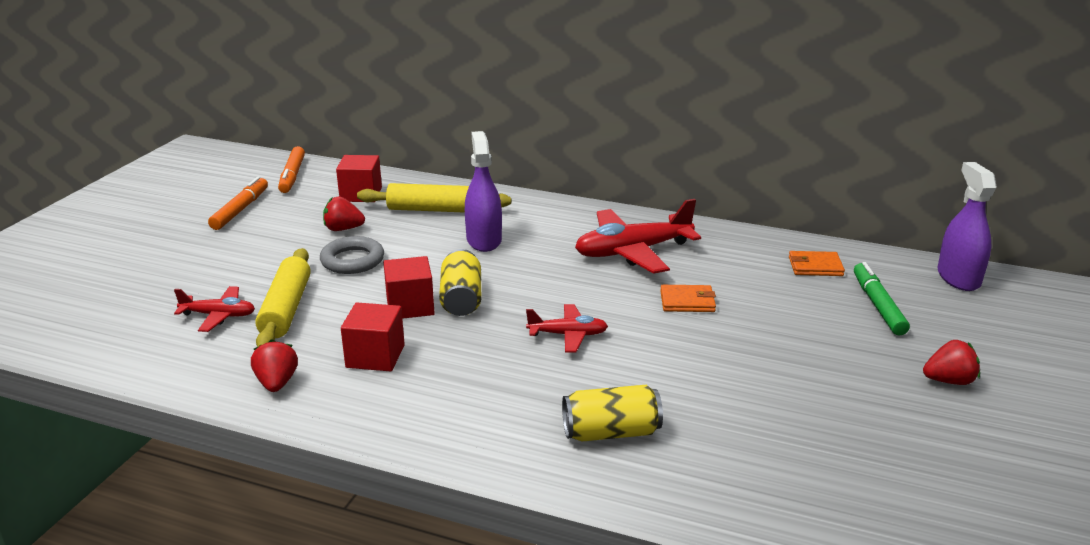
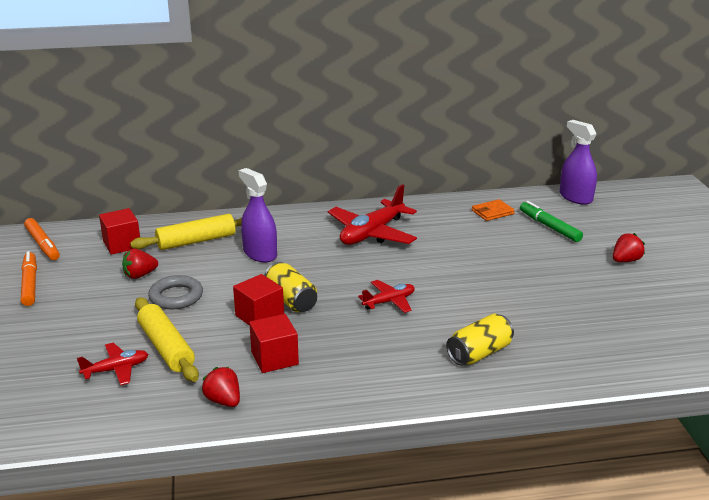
camera: 30 degrees left, 0 degrees up
orange wallet [660,285,716,312] -> none

